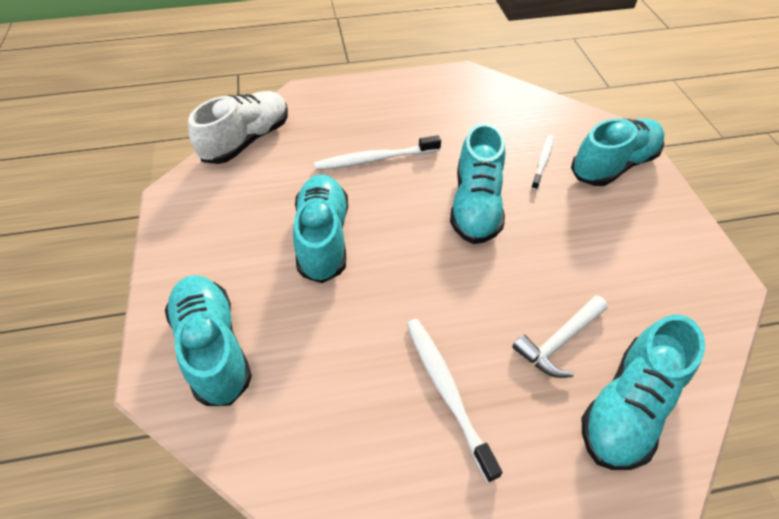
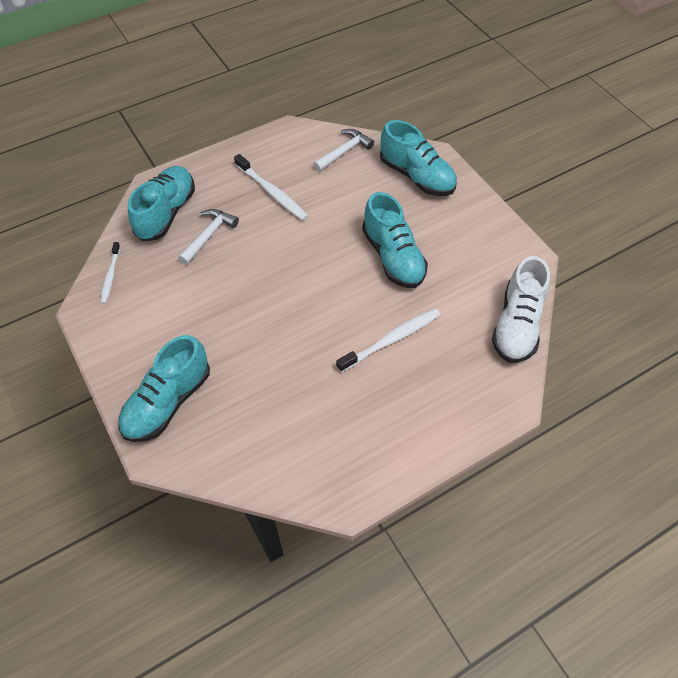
camera: 160 degrees right, 5 degrees up
turquoise shoe [450,123,505,244] -> none
white toothbrush [531,135,554,190] -> white toothbrush moved to [100,242,120,304]
none -> white hammer [313,129,374,172]

